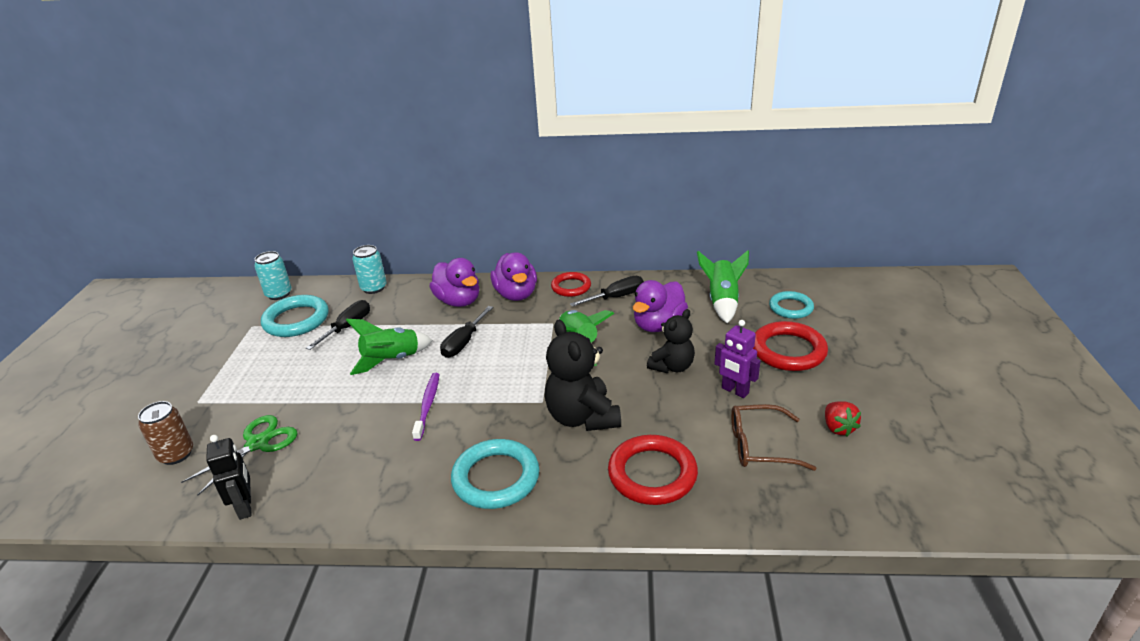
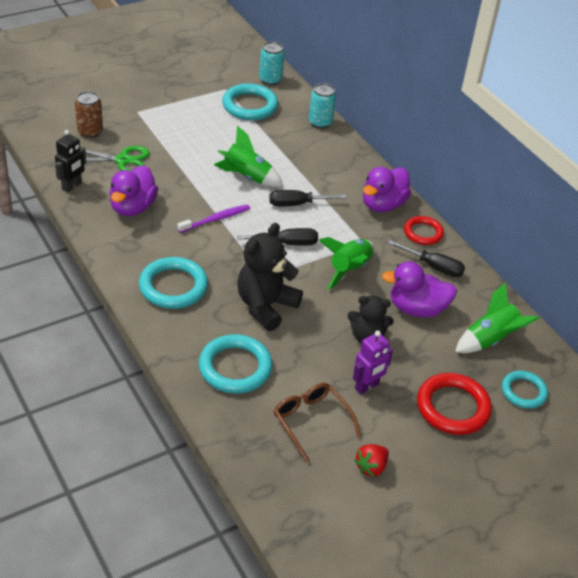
camera: 50 degrees right, 10 degrees up
black screwdriver [306,300,370,350] -> black screwdriver moved to [237,228,318,245]
purple duck [429,258,479,307] -> purple duck moved to [110,165,158,216]
red ring [608,435,698,505] -> turquoise ring [199,334,273,394]
purple robot [714,320,760,398] -> purple robot turned 135 degrees counterclockwise [353,331,393,394]

